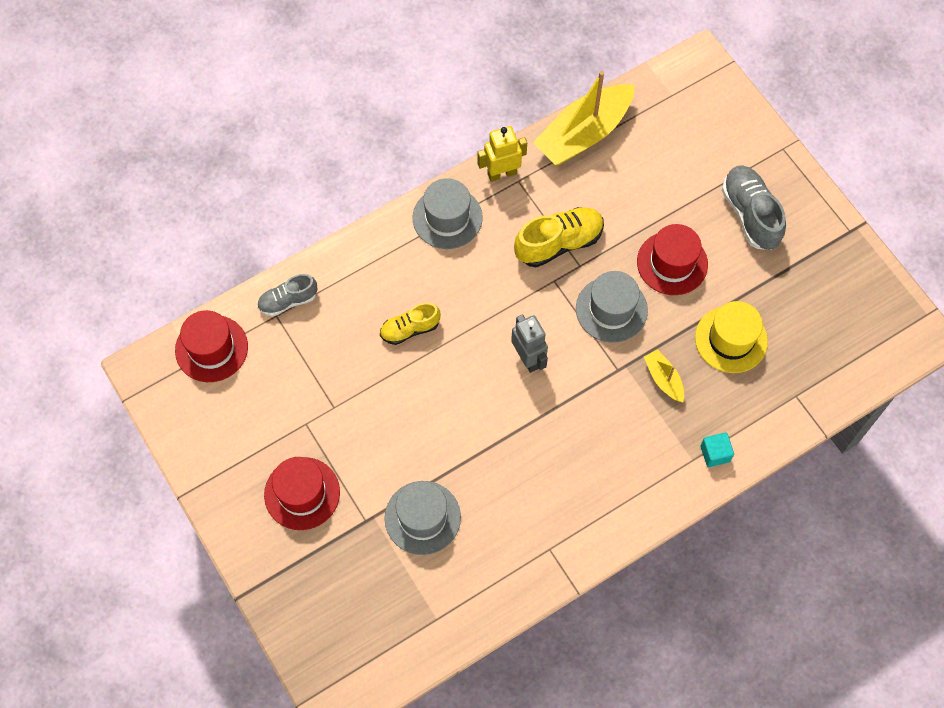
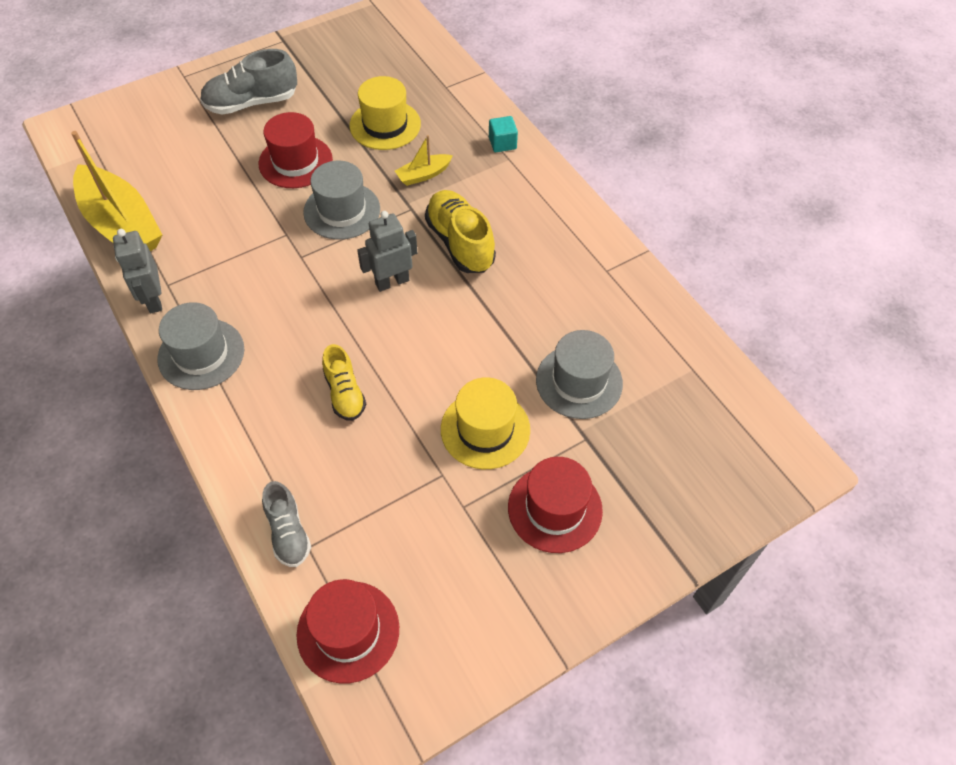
camera: 90 degrees left, 10 degrees down
yellow robot [477,126,527,182] -> grey robot [113,229,162,313]
yellow shoe [514,207,604,267] -> yellow shoe moved to [425,190,496,273]
none -> yellow hat [441,377,530,469]

